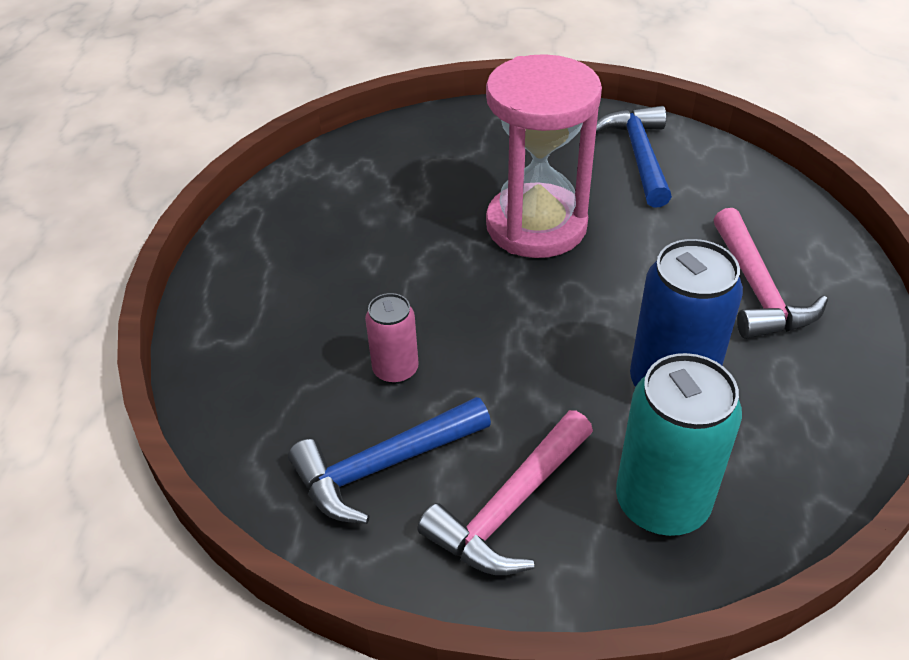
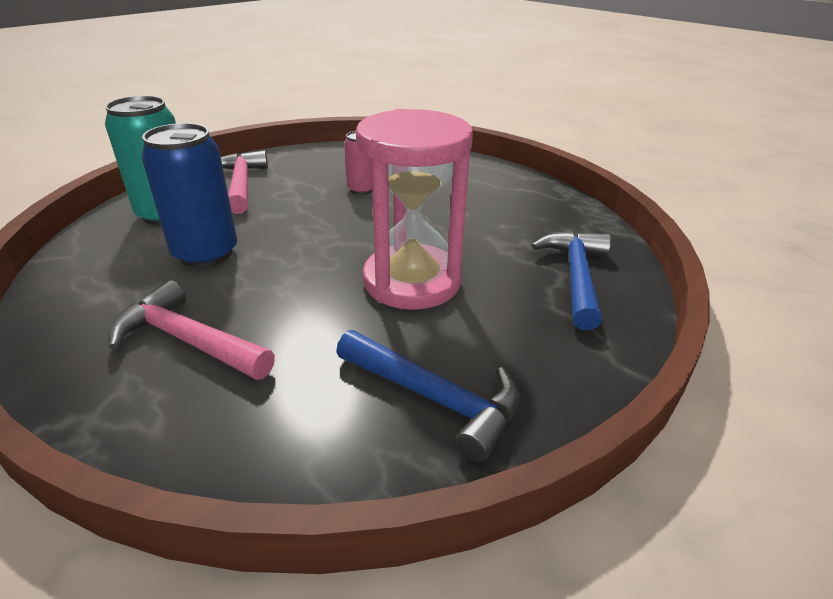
camera: 125 degrees right, 10 degrees down
blue hammer [288,397,491,524] -> blue hammer moved to [531,231,611,330]

